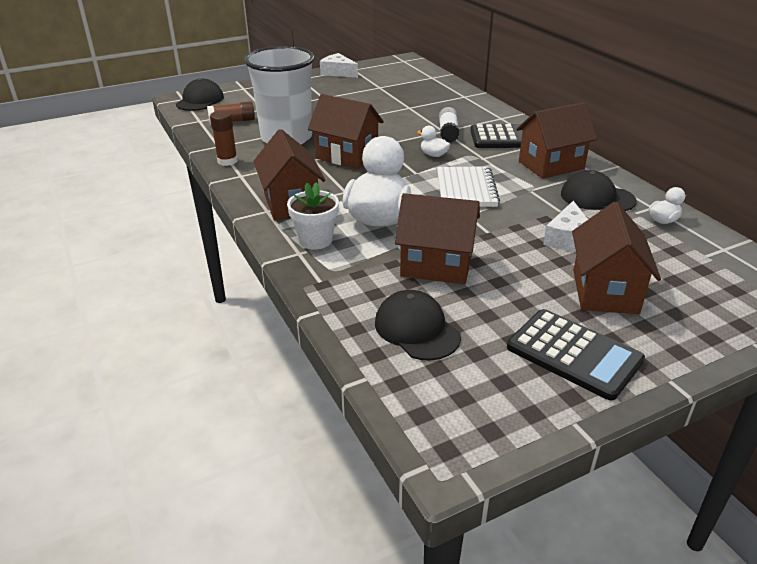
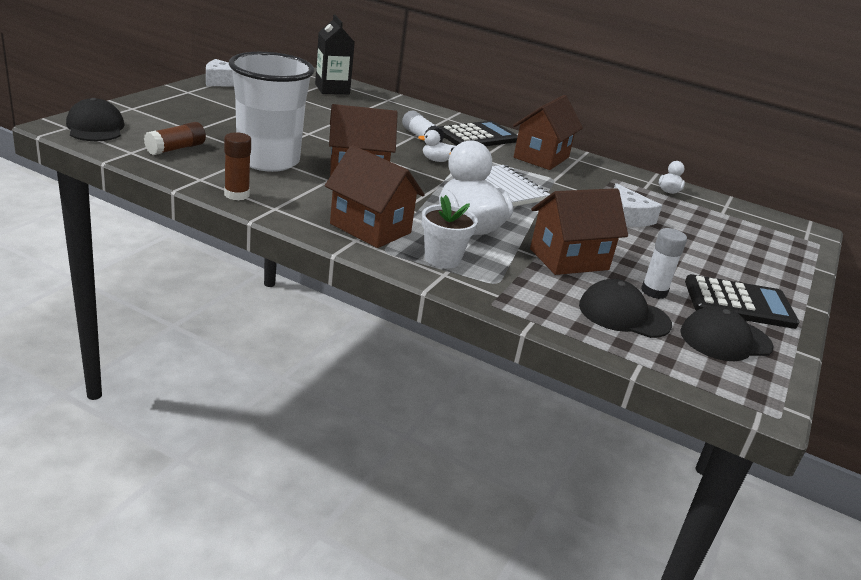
camera: 40 degrees left, 5 degrees down
black cap [561,170,637,211] -> black cap moved to [680,306,773,361]
brown house [572,202,661,314] -> none
none -> black carton [315,14,355,94]
none -> white glue stick [641,228,687,299]

